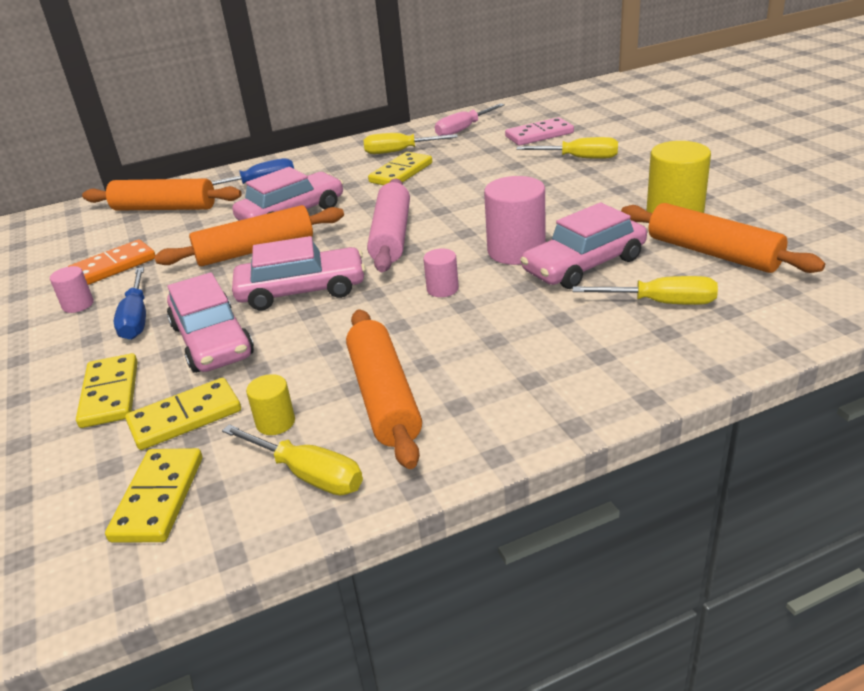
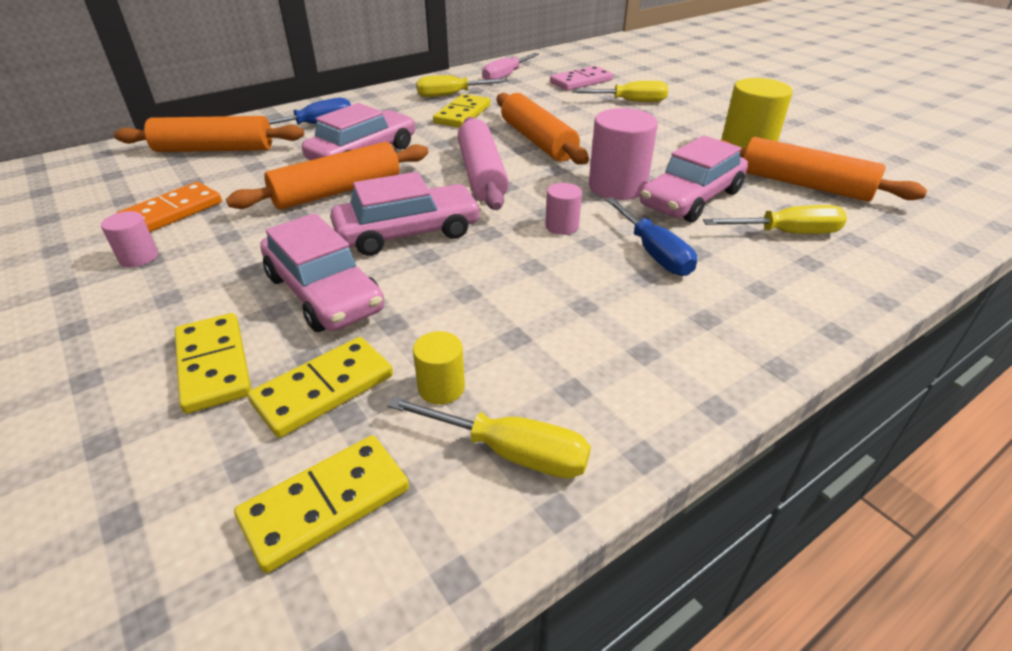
camera: 15 degrees left, 5 degrees up
yellow domino [105,448,202,542] -> yellow domino turned 60 degrees clockwise [234,435,409,573]
blue screwdriver [114,267,146,340] -> blue screwdriver moved to [605,197,697,276]
orange rolling pin [346,310,422,469] -> orange rolling pin moved to [497,93,589,165]

